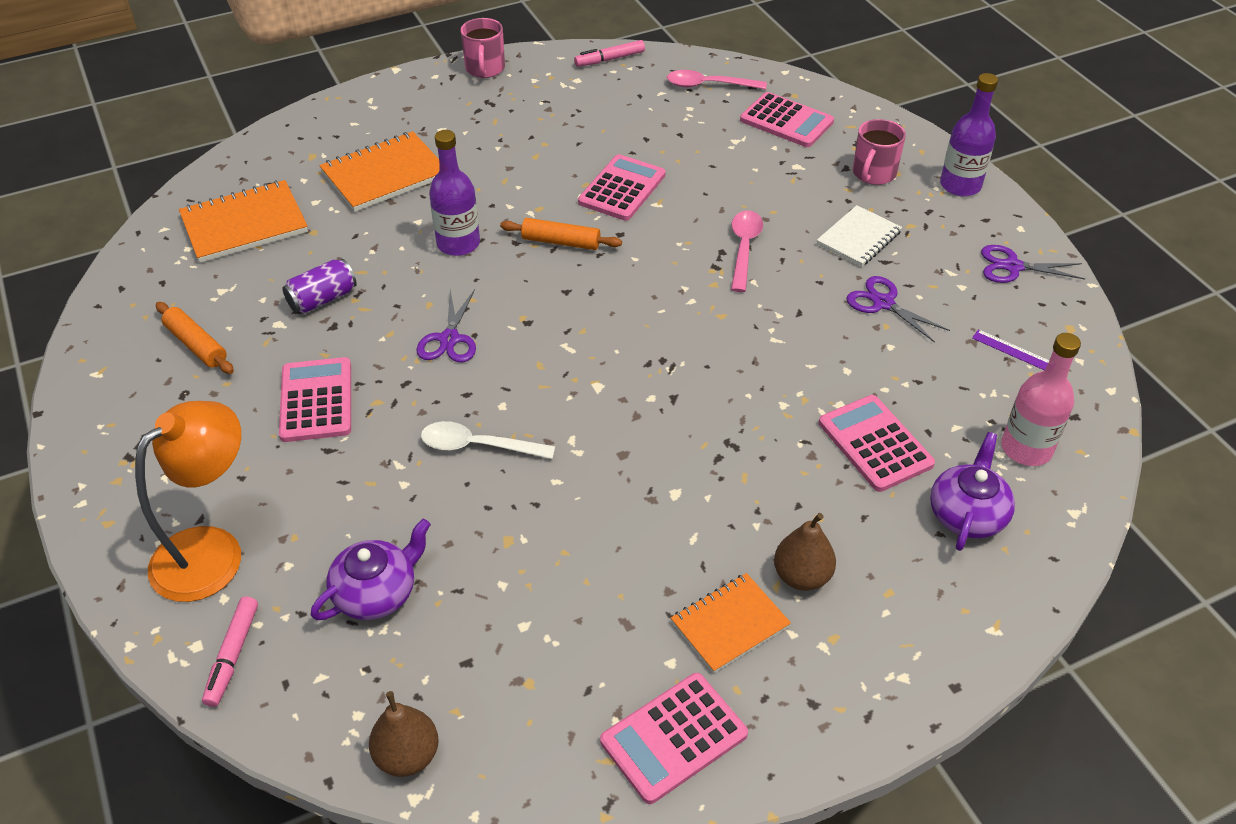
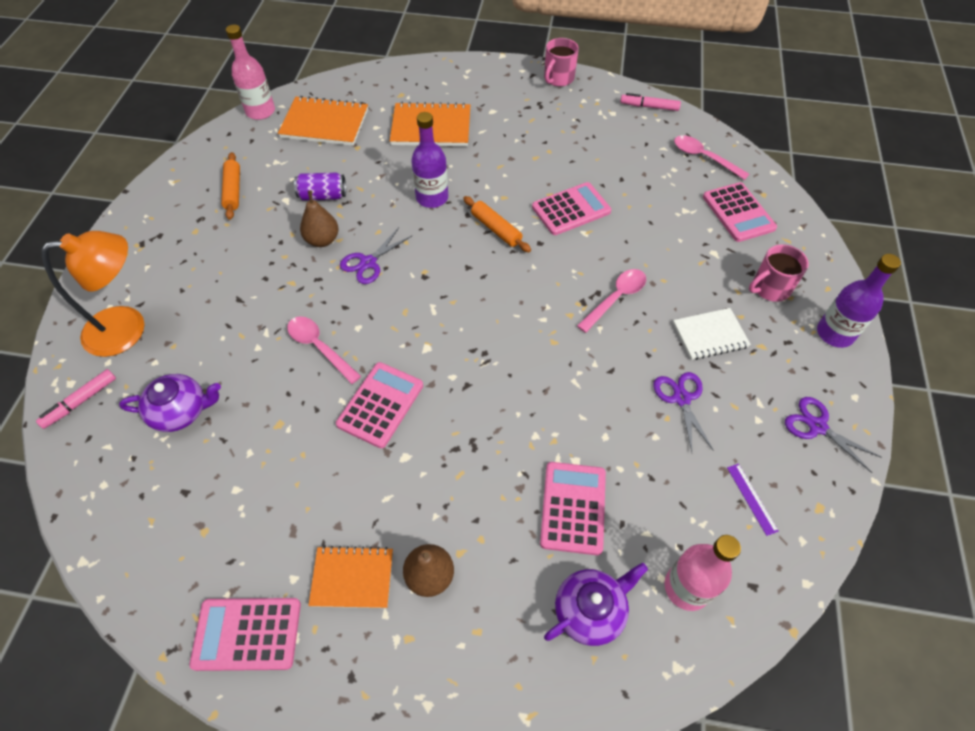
camera: 35 degrees right, 10 degrees up
pink calculator [279,357,351,442] -> pink calculator moved to [336,362,423,448]
brown pear [369,691,439,777] -> brown pear moved to [300,190,339,247]
white spoon [421,421,555,459] -> pink spoon [287,316,361,384]
none -> pink bottle [226,25,275,120]

